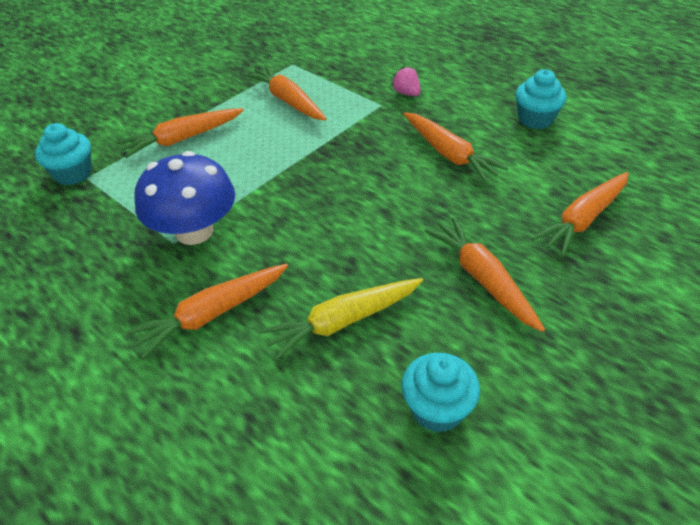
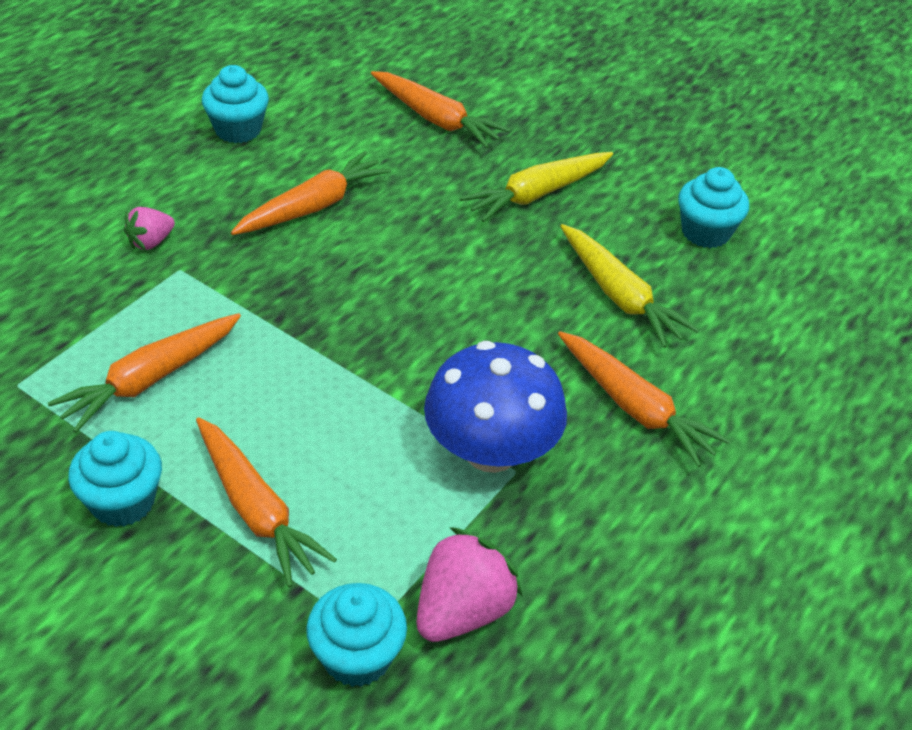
camera: 100 degrees left, 0 degrees up
orange carrot [425,217,545,332] -> yellow carrot [460,152,613,222]
none -> turquoise cupcake [68,431,162,527]
none -> pink strawberry [417,527,522,642]

